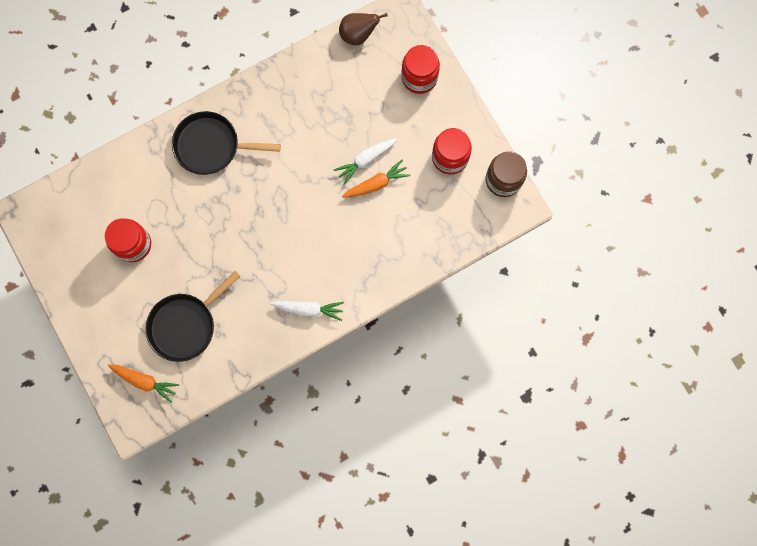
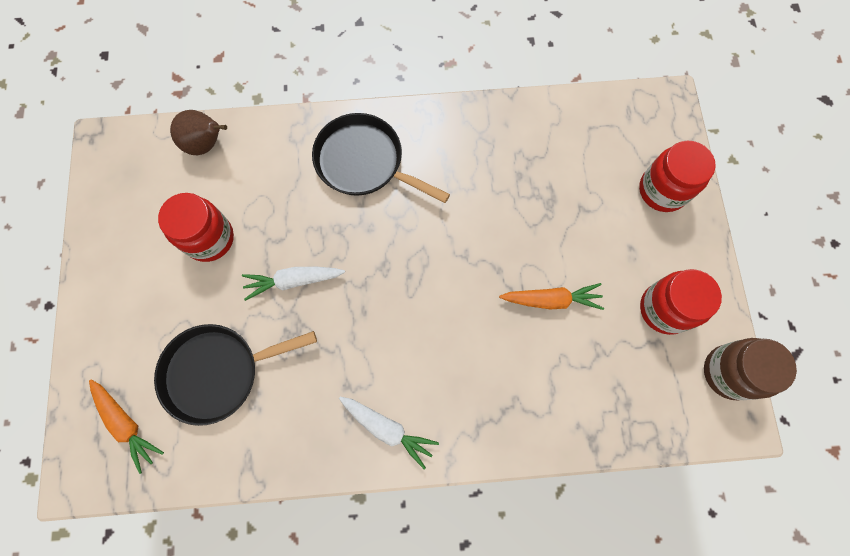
camera: 25 degrees right, 5 degrees down
white carrot [333,138,398,185] -> white carrot moved to [242,267,345,301]
brown pear [339,13,388,45] -> brown pear moved to [170,110,227,155]

